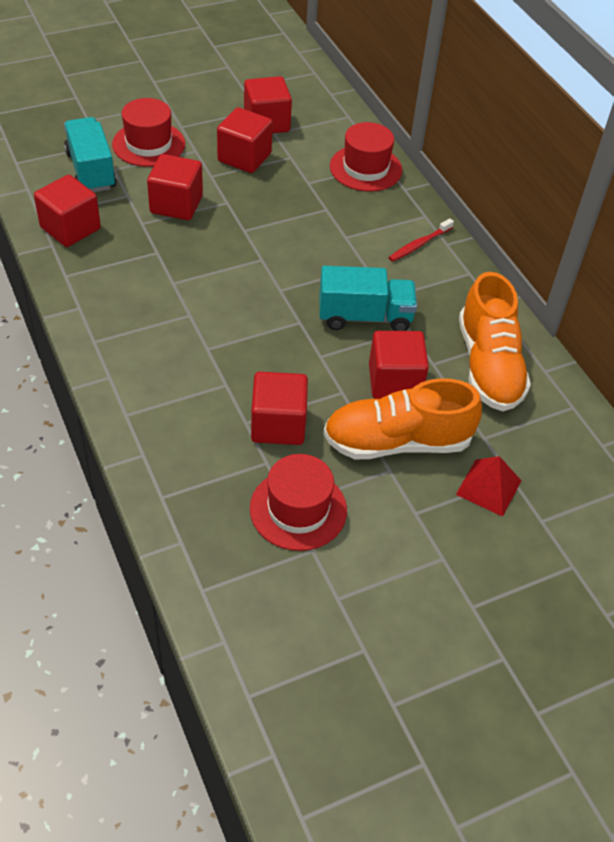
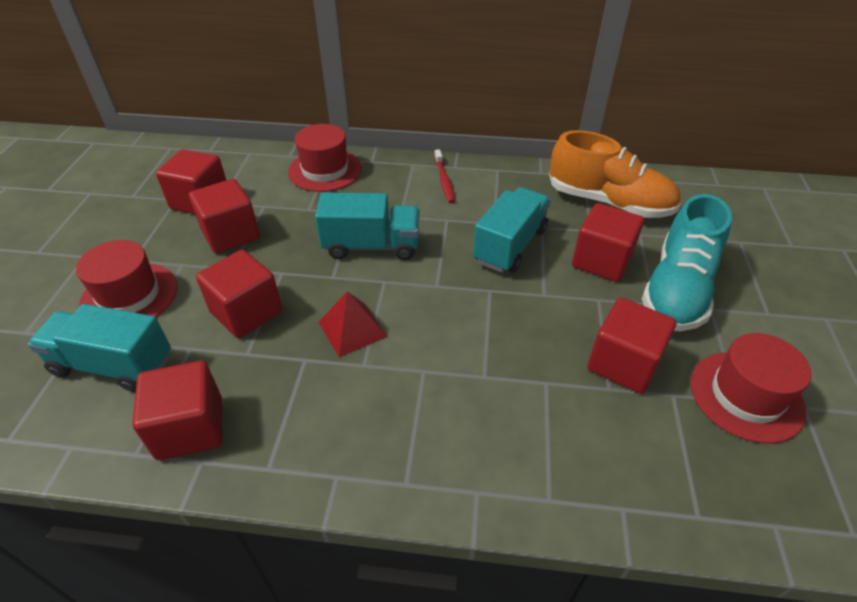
camera: 55 degrees left, 5 degrees down
orange shoe [323,378,482,459] -> turquoise shoe [642,194,732,331]
red pyramid [456,456,521,517] -> red pyramid moved to [319,292,387,357]
none -> turquoise truck [315,192,420,260]

